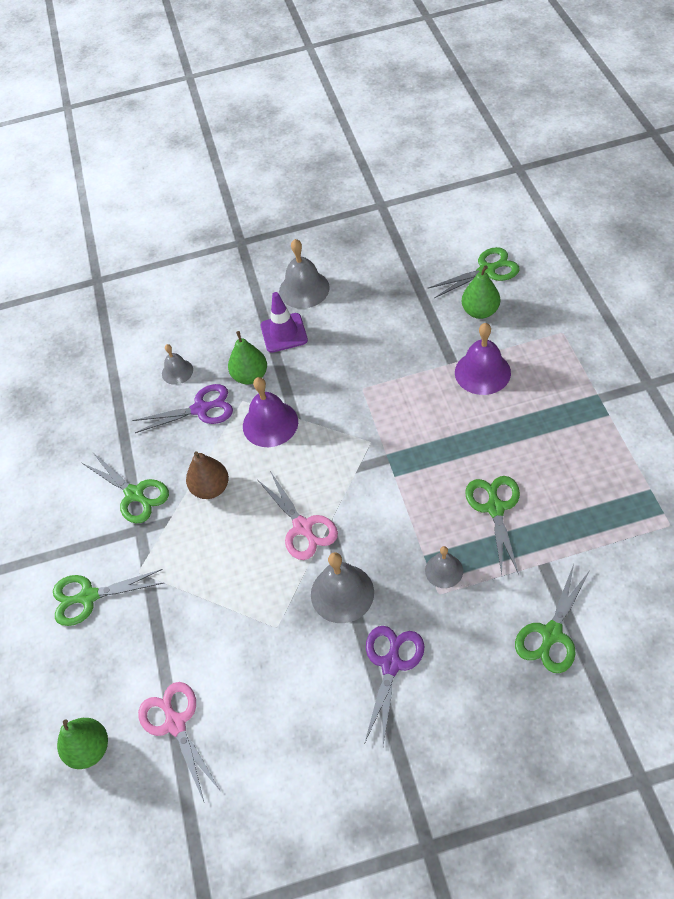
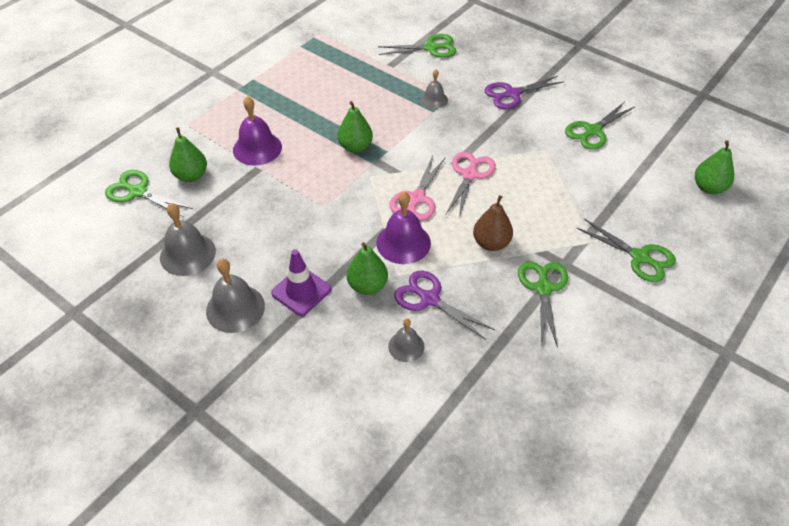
camera: 135 degrees left, 5 degrees down
pink scissors [138,682,221,802] -> pink scissors moved to [389,156,446,221]
grey bell [311,552,374,623] -> grey bell moved to [160,203,216,276]
green scissors [465,476,520,575] -> green scissors moved to [565,102,635,150]
none -> green pear [338,101,373,153]

